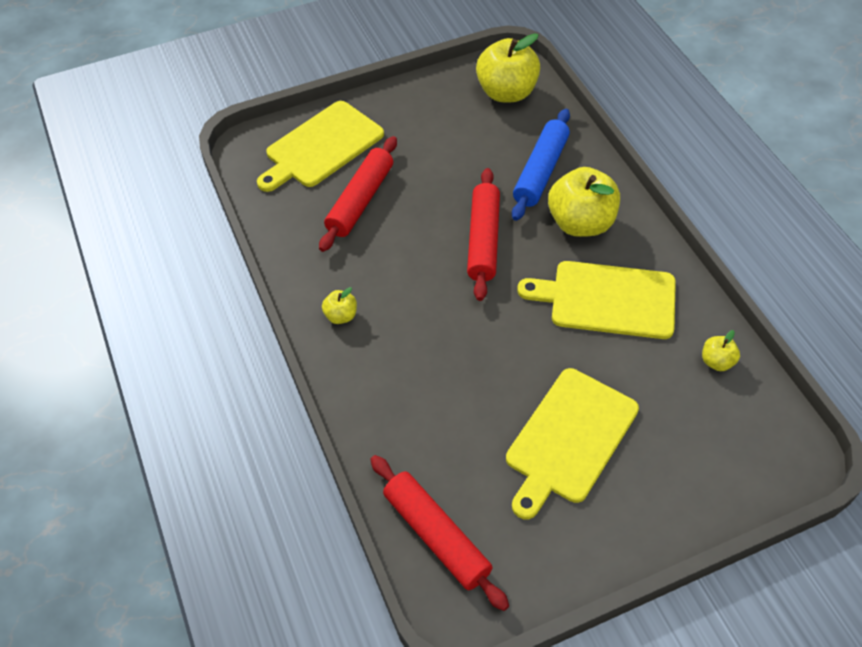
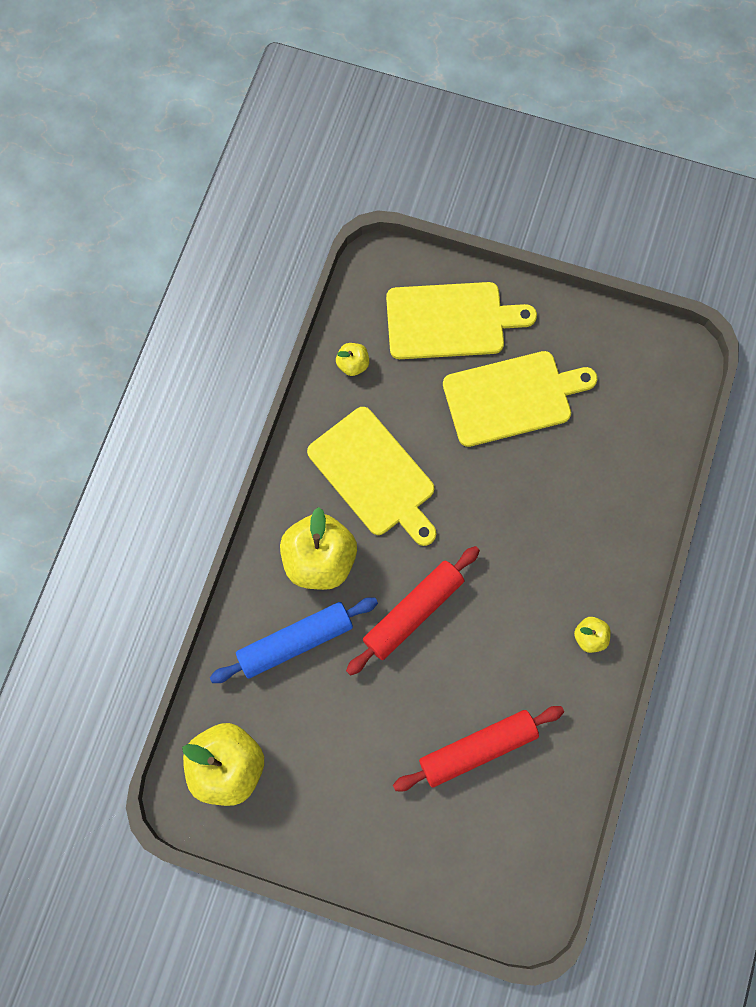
camera: 140 degrees left, 20 degrees up
yellow cutting board [257,101,384,192] -> yellow cutting board moved to [386,282,537,359]
red rolling pin [370,455,509,611] -> none

